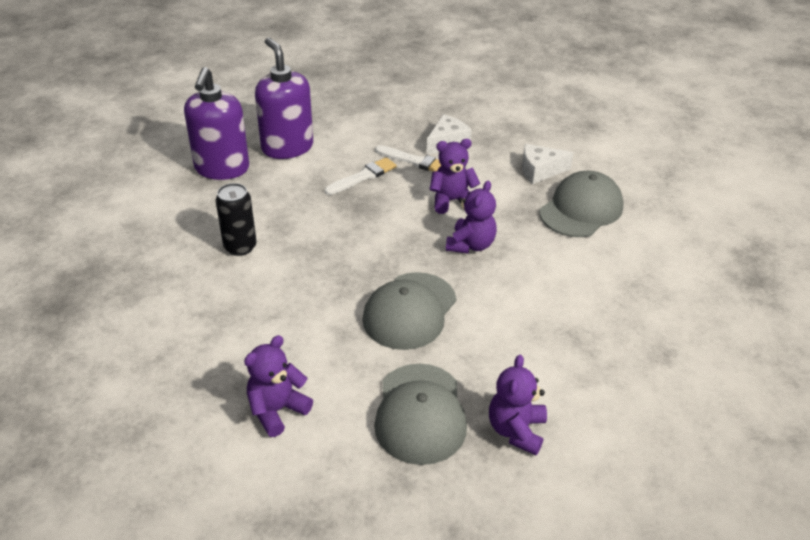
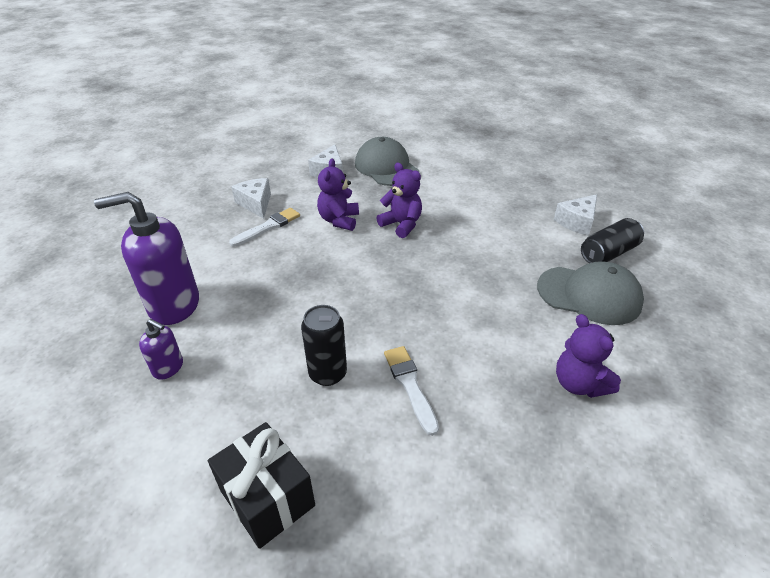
camera: 70 degrees left, 0 degrees up
purple soap dispenser [184,67,249,180] -> purple soap dispenser [139,319,183,380], size x0.48
white brush [325,157,397,195] -> white brush moved to [384,346,439,436]
grey cap [362,272,456,350] -> none
purple teddy bear [489,355,547,455] -> black can [581,218,644,263]
none -> black gift [208,422,315,549]
none -> white cheese [554,194,597,236]

